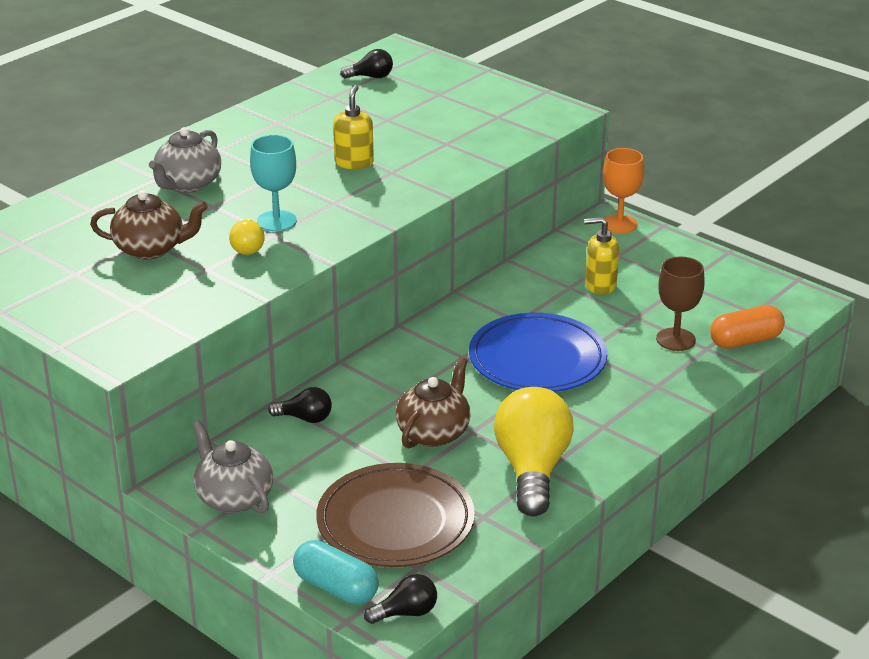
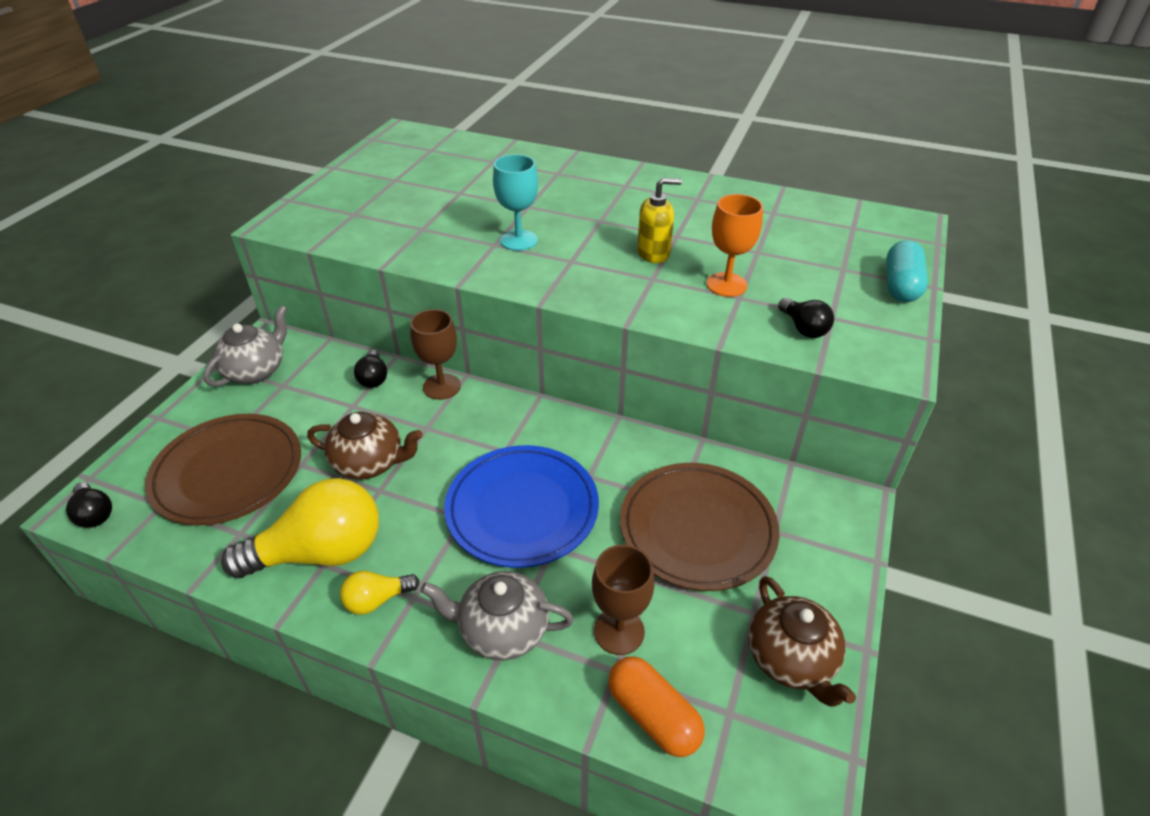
camera: 70 degrees right, 10 degrees up
brown teapot [90,190,208,260] -> brown teapot moved to [749,576,856,707]
grey teapot [149,127,221,193] -> grey teapot moved to [421,571,574,660]
yellow light bulb [229,219,265,255] -> yellow light bulb moved to [340,571,420,615]
turquoise capsule [293,540,379,605] -> turquoise capsule moved to [886,240,928,302]
black light bulb [340,49,393,79] -> black light bulb moved to [778,298,834,338]
yellow soap dispenser [584,217,619,295] -> brown plate [620,463,779,591]
orange goblet [603,148,644,233] -> orange goblet moved to [706,194,763,297]
none -> brown goblet [410,309,461,400]

